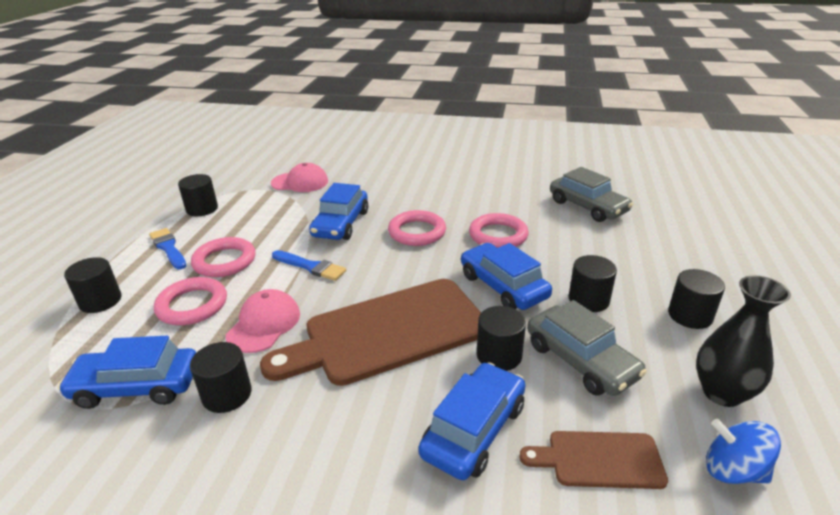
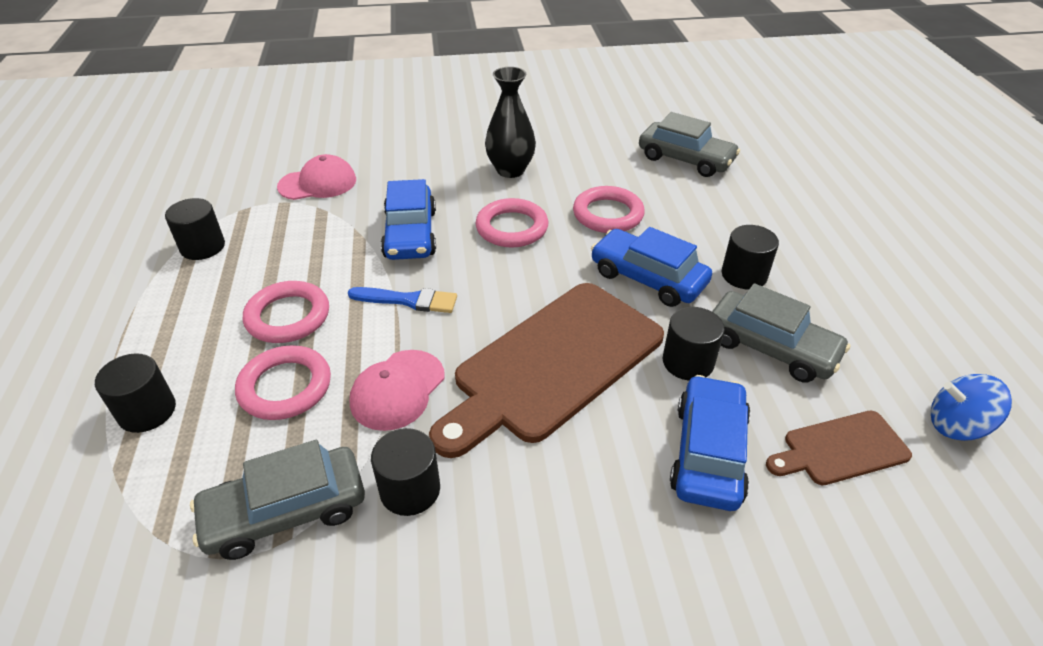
camera: 20 degrees left, 10 degrees up
blue car [58,336,197,409] -> grey car [190,440,365,560]
blue brush [149,228,186,269] -> none
pink cap [226,289,300,353] -> pink cap turned 150 degrees counterclockwise [350,350,445,431]
black cylinder [668,269,725,329] -> none
black vase [696,275,791,407] -> black vase moved to [485,67,536,178]

